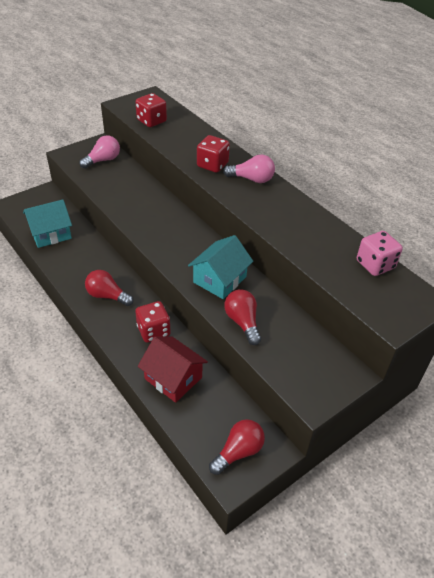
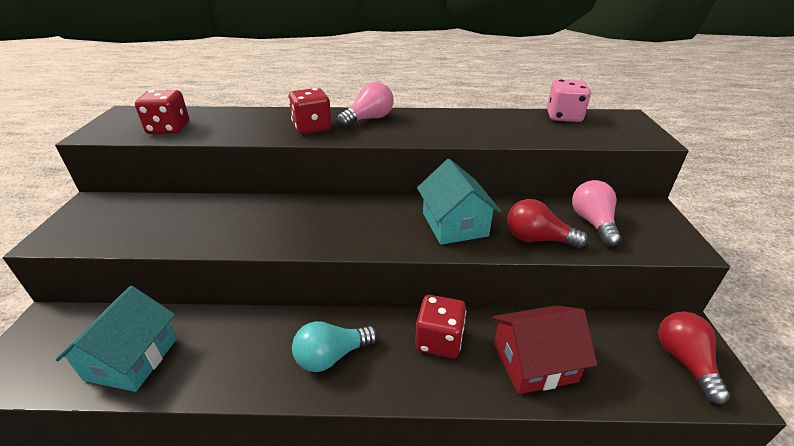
camera: 50 degrees left, 10 degrees down
pink light bulb [79,135,120,169] -> pink light bulb moved to [572,180,621,246]
red light bulb [85,270,134,306] -> turquoise light bulb [292,321,378,372]

